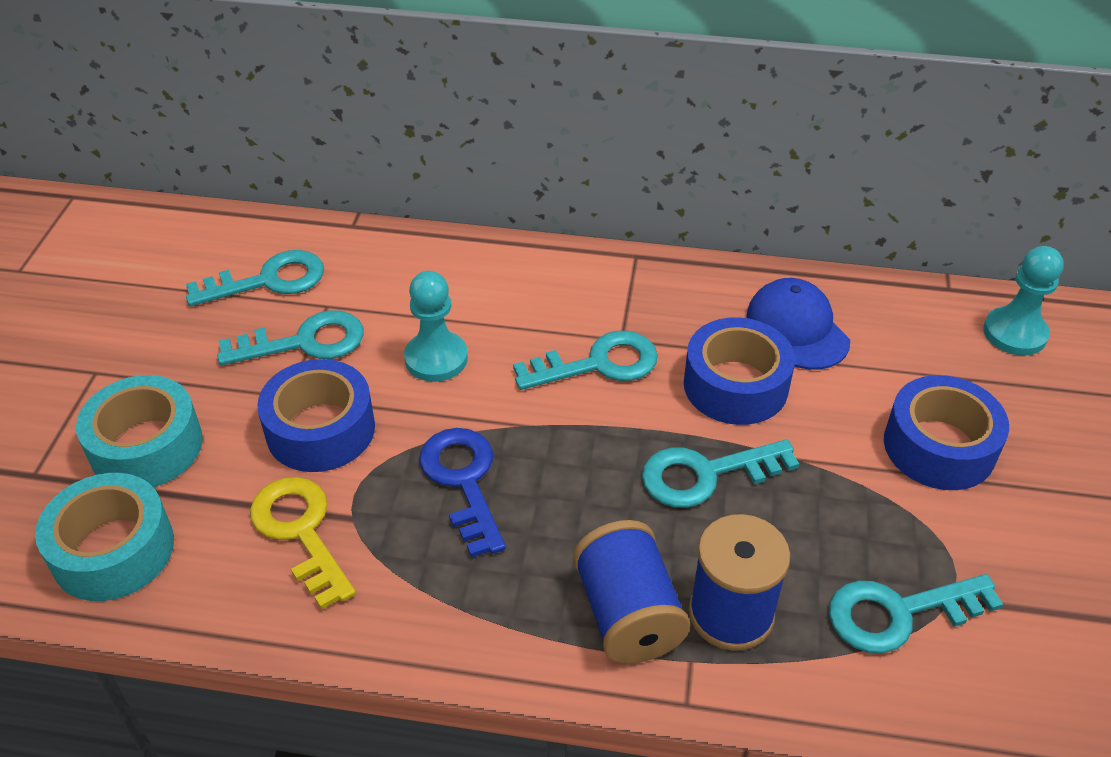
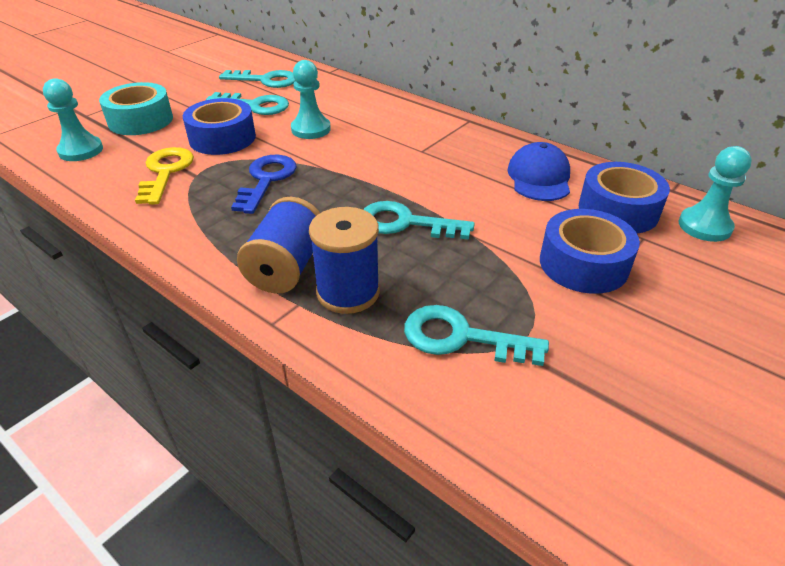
camera: 30 degrees right, 5 degrees down
turquoise tape [35,473,174,601] -> turquoise pawn [43,78,103,161]
turquoise key [513,331,658,390] -> none
blue tape [684,317,795,425] -> blue tape moved to [579,162,670,234]

